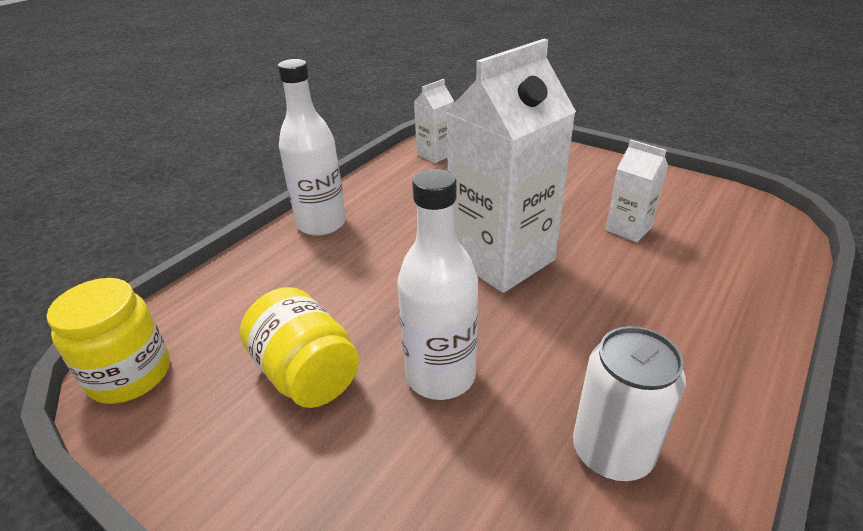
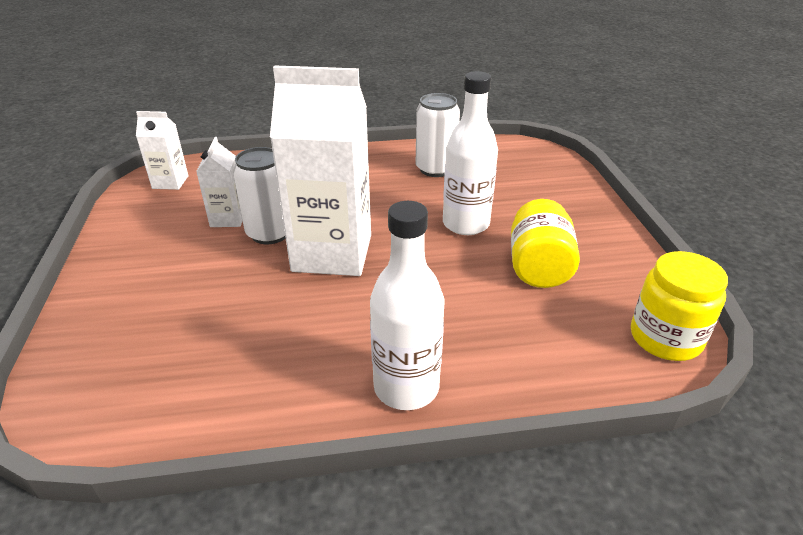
camera: 135 degrees left, 0 degrees up
white carton [414,79,454,163] -> white carton moved to [136,111,188,190]
none -> white can [233,147,286,244]

